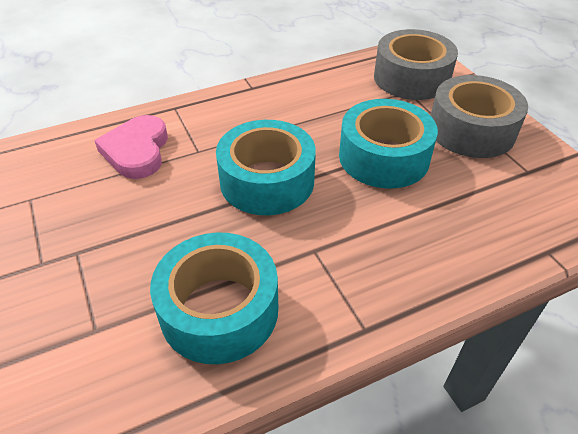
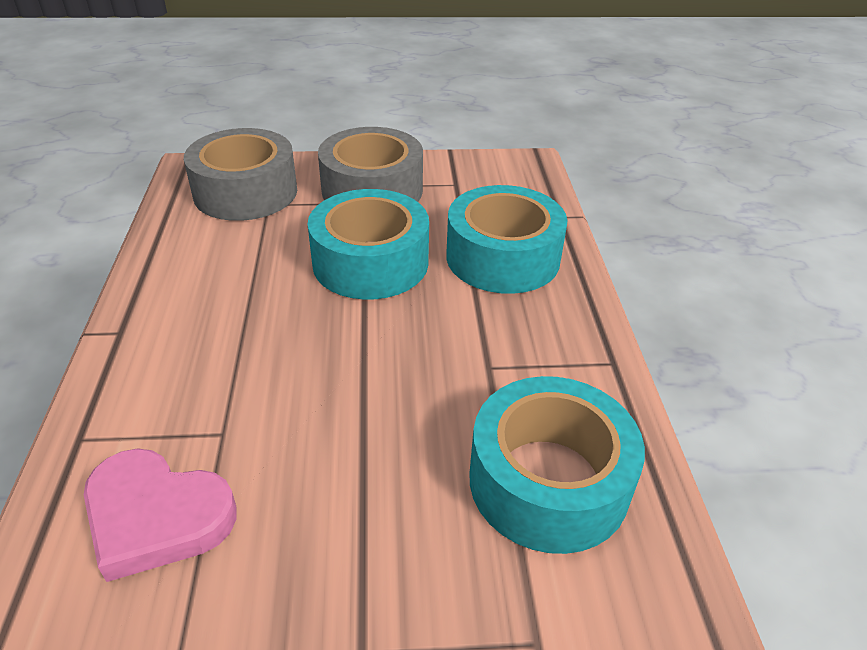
camera: 70 degrees left, 5 degrees down
turquoise tape [216,120,316,215] -> turquoise tape moved to [446,185,568,294]

